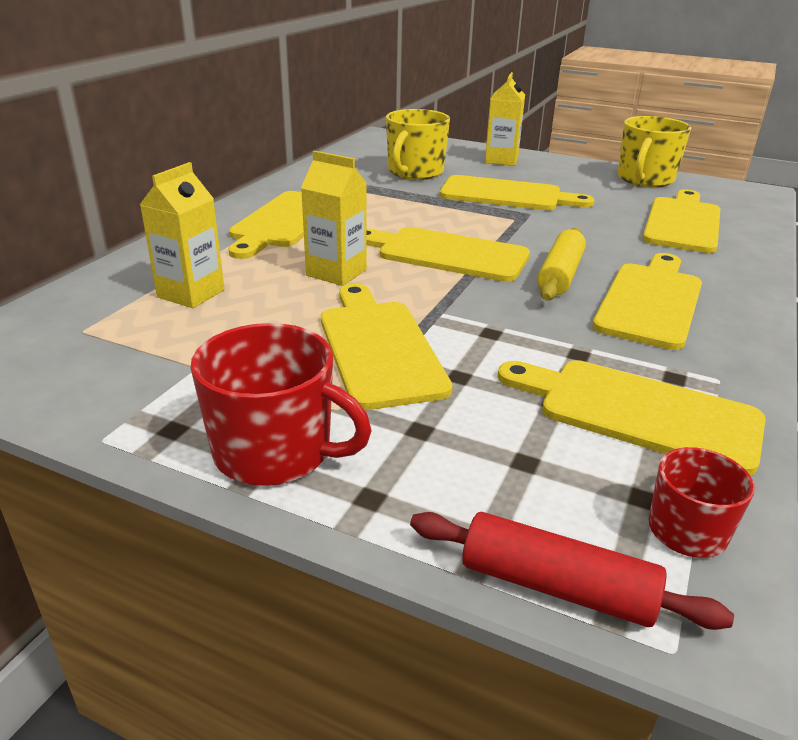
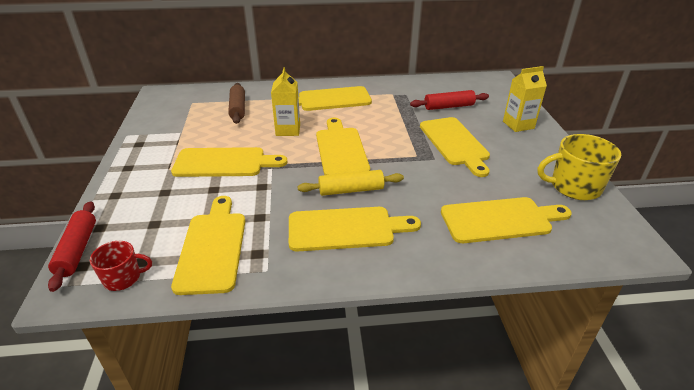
camera: 60 degrees right, 5 degrees up
yellow carton [140,162,224,308] -> brown rolling pin [228,83,245,124]
red mug [191,323,372,486] -> none
yellow cutting board [321,284,453,410] -> yellow cutting board turned 45 degrees clockwise [171,147,288,177]
yellow mug [386,109,450,180] -> red rolling pin [410,90,489,110]

